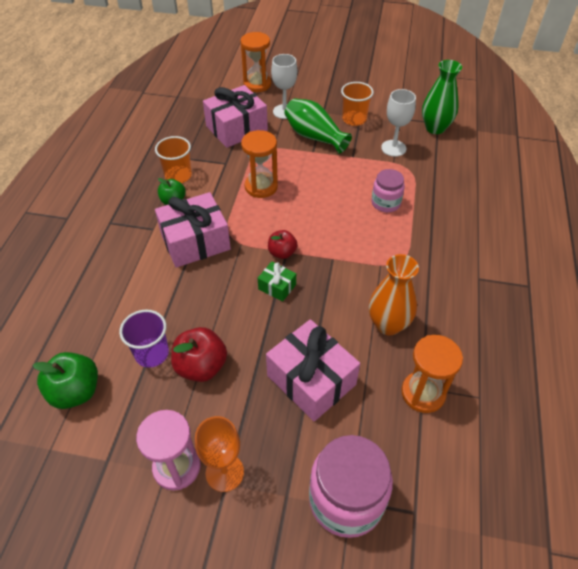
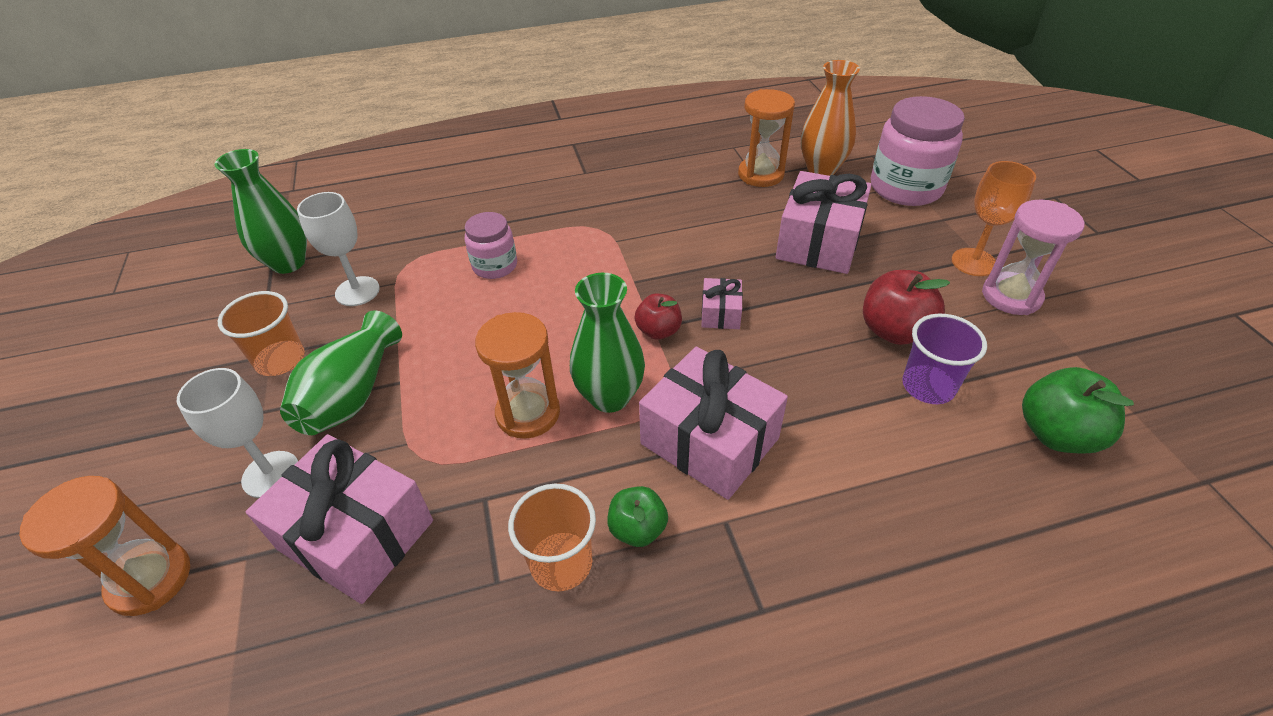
camera: 115 degrees left, 5 degrees down
green gift [258,261,296,302] -> pink gift [701,278,743,329]
orange vase [369,254,419,335] -> orange vase moved to [801,60,860,176]
none -> green vase [570,273,645,413]

